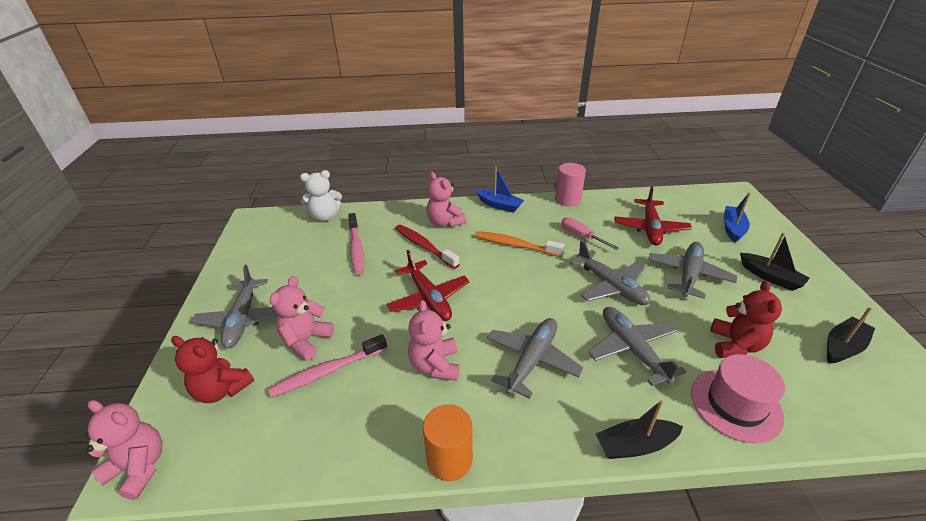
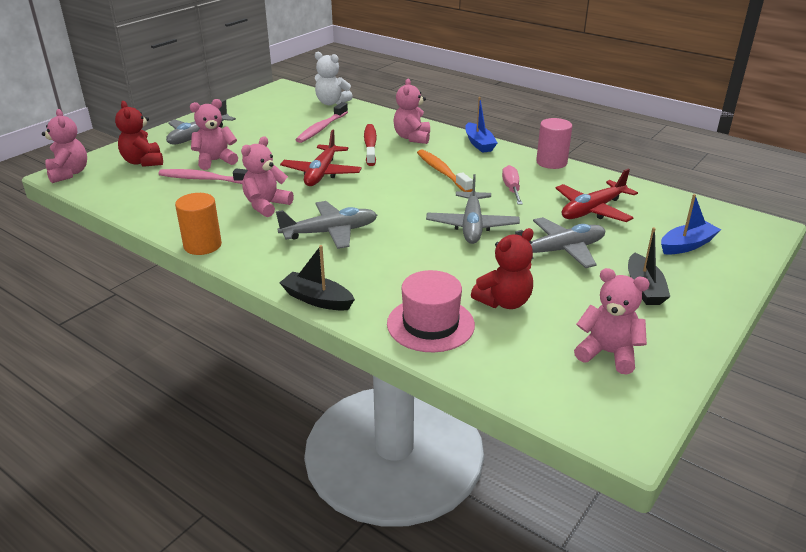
camera: 40 degrees right, 5 degrees down
grey plane [588,307,686,386] -> none
black boat [827,307,875,363] -> pink teddy bear [574,268,650,374]

